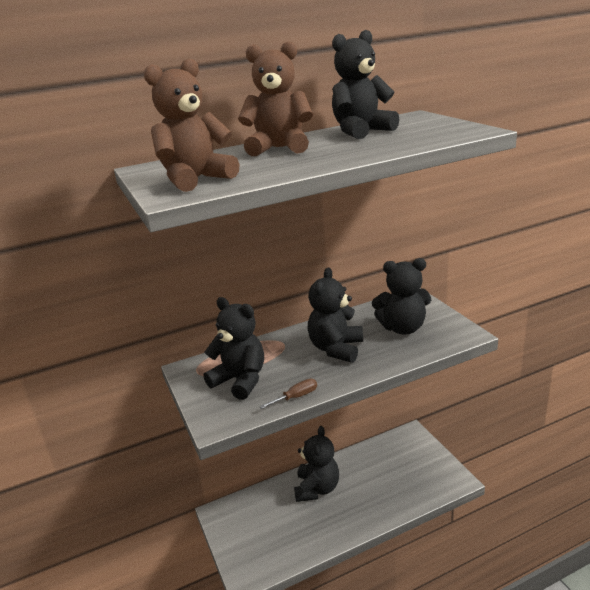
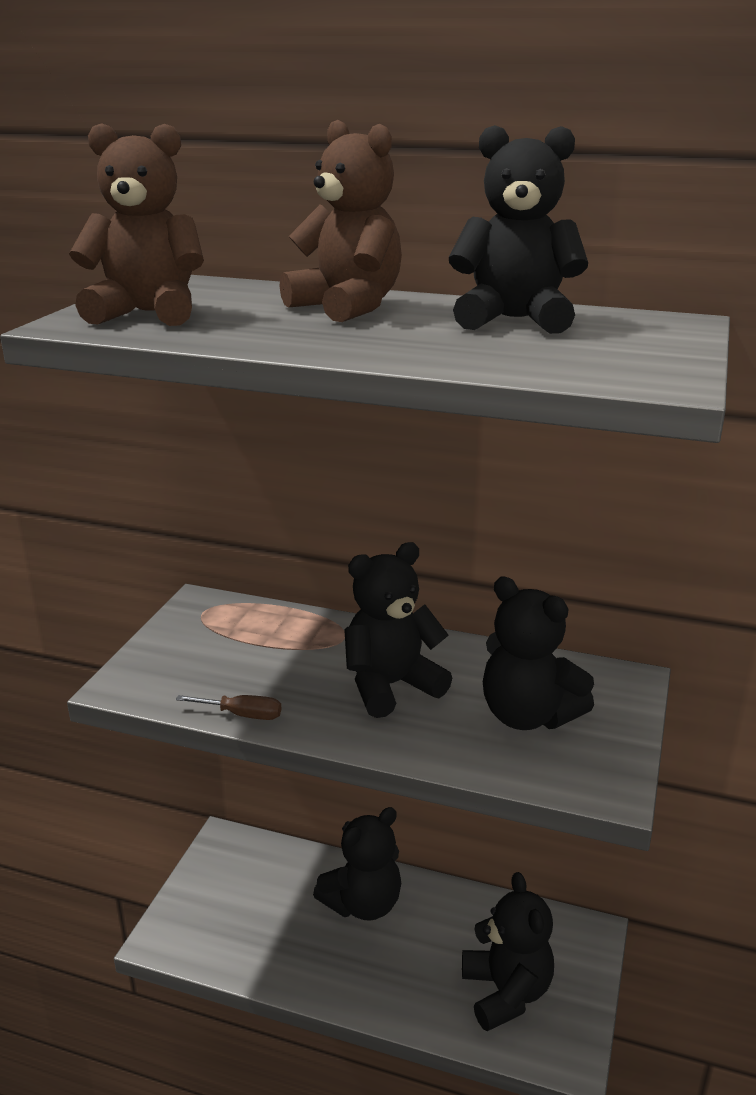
camera: 40 degrees right, 0 degrees up
black teddy bear [203,297,264,400] -> black teddy bear moved to [462,872,554,1031]

